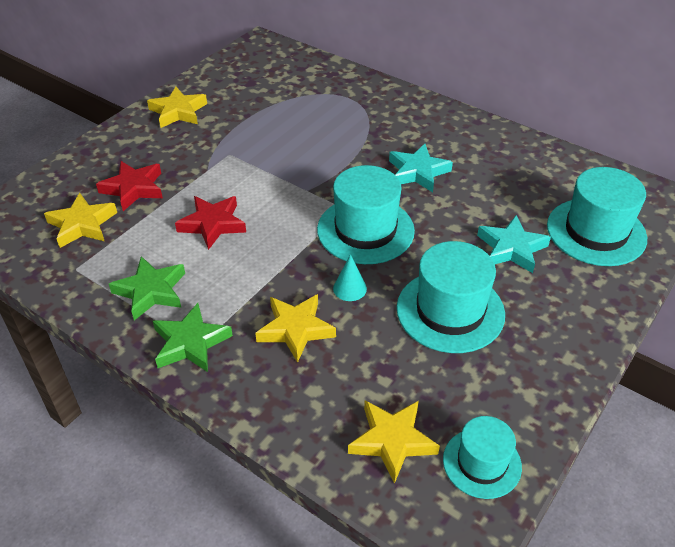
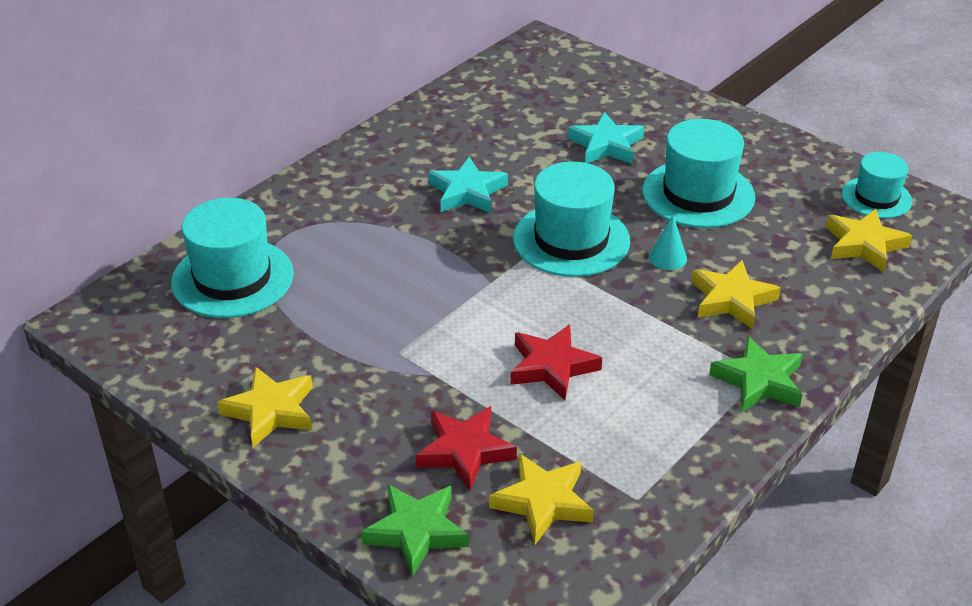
camera: 85 degrees left, 5 degrees down
green star [109,256,185,320] -> green star moved to [361,484,469,577]
turquoise hat [547,167,647,266] -> turquoise hat moved to [171,198,294,318]

